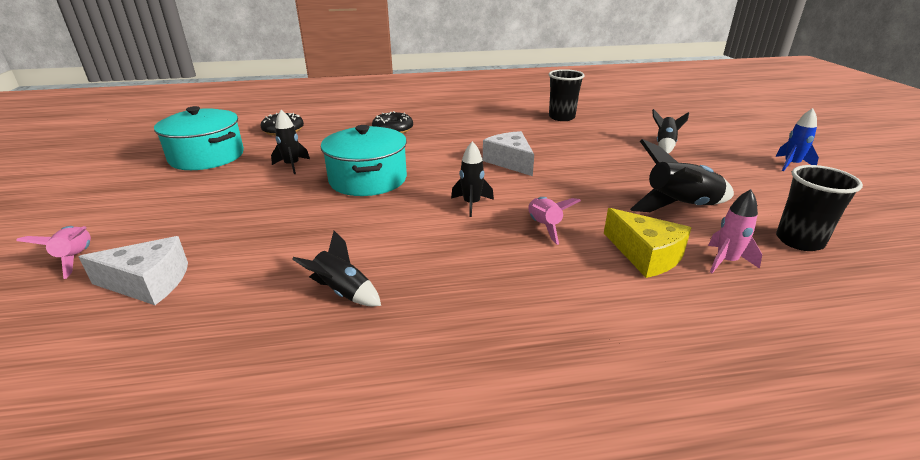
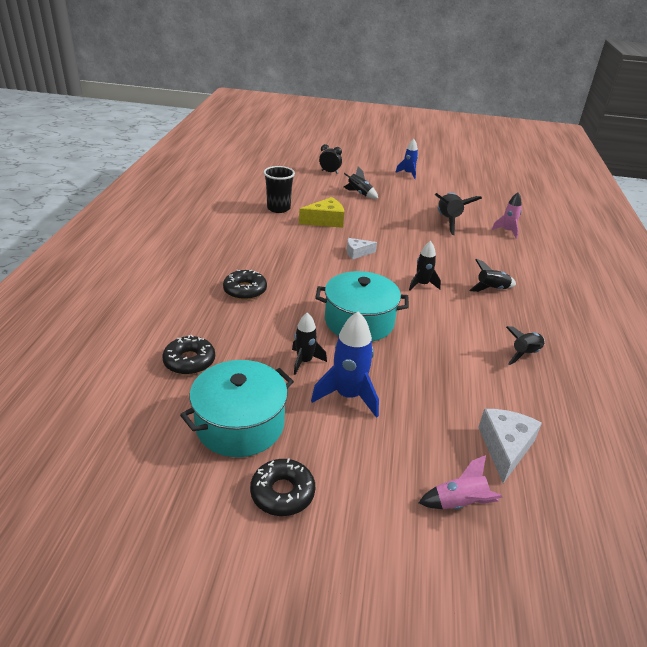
camera: 75 degrees left, 5 degrees up
white cheese [483,131,534,176] -> white cheese [347,238,377,259], size x0.62
pink rocket [528,197,581,245] -> none
yellow cheese [604,208,691,278] -> yellow cheese moved to [299,197,344,228]
black cup [776,165,863,251] -> none
none -> black donut [250,458,315,516]
none -> blue rocket [311,311,379,418]
none -> black clock [319,144,342,174]
none -> black rocket [470,259,516,292]

